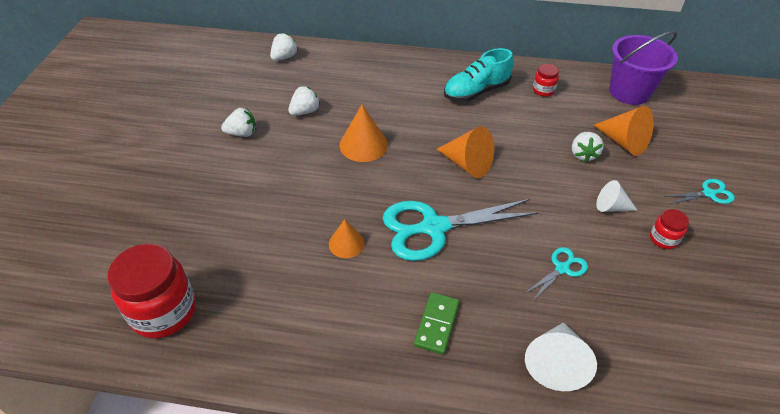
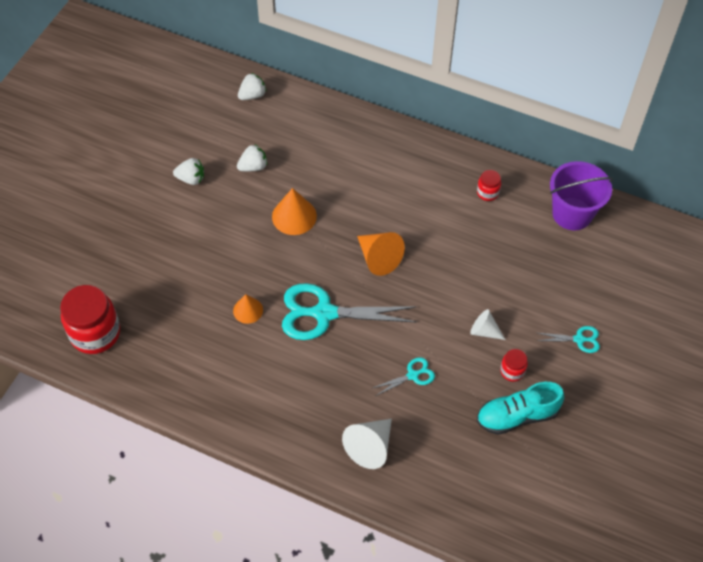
camera: 15 degrees right, 10 degrees up
green domino [414,292,459,355] -> none
turquoise shoe [444,48,513,102] -> turquoise shoe moved to [477,382,564,435]
white strawberry [572,132,604,163] -> none
orange cone [593,106,654,156] -> none

